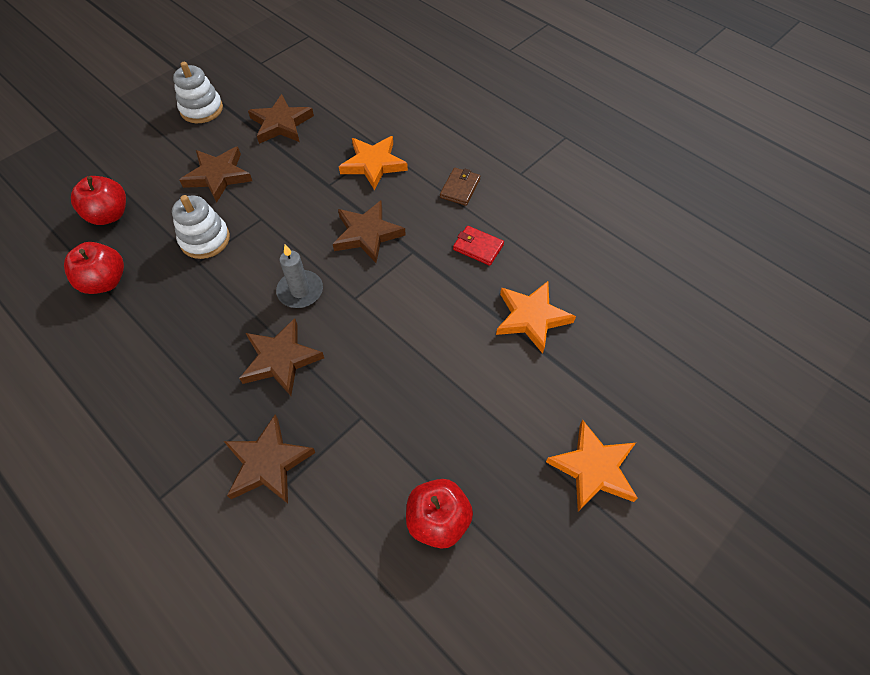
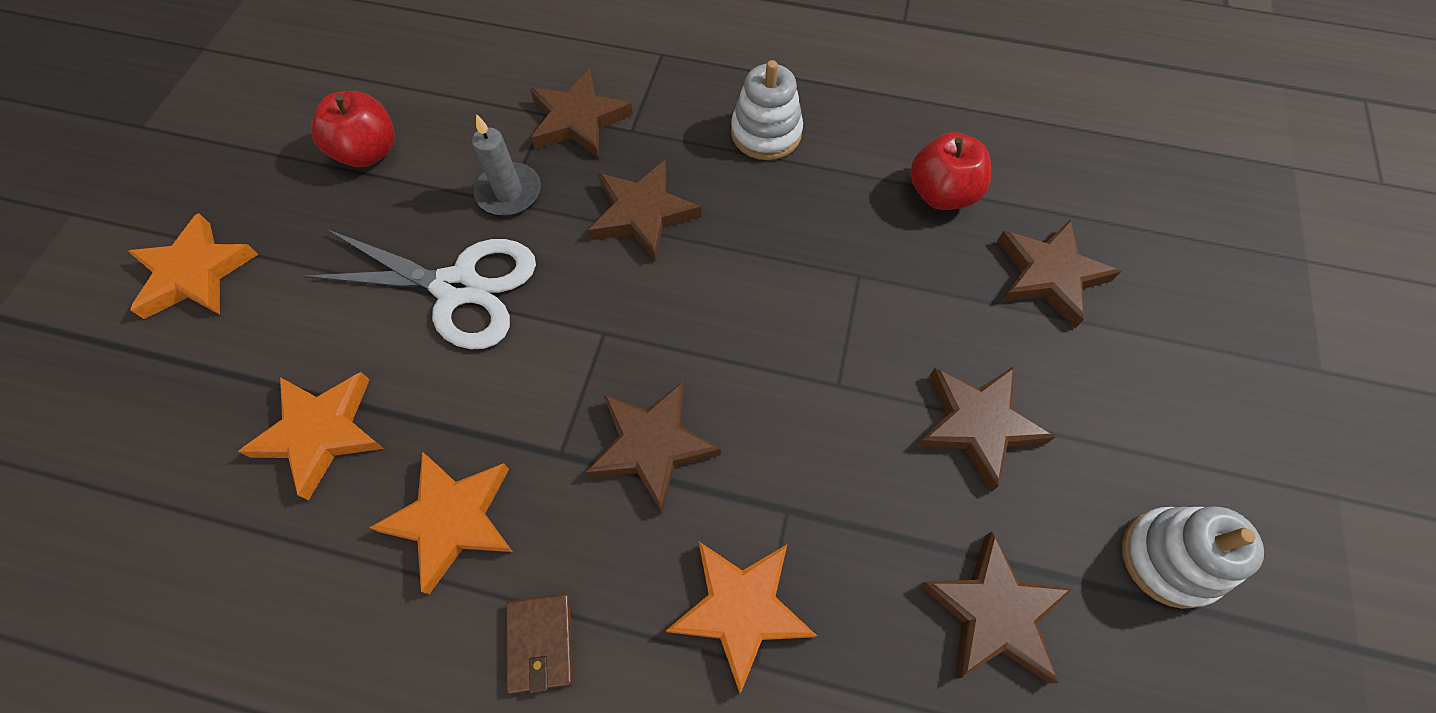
camera: 150 degrees right, 5 degrees up
red apple [71,176,126,225] -> brown star [997,219,1121,328]
white stacking toy [172,195,230,259] -> white stacking toy moved to [731,60,803,160]
grey candle [276,244,323,308] -> grey candle moved to [472,114,541,216]
red wallet [453,226,504,266] -> orange star [369,452,513,594]
none -> white scissors [302,229,536,349]

